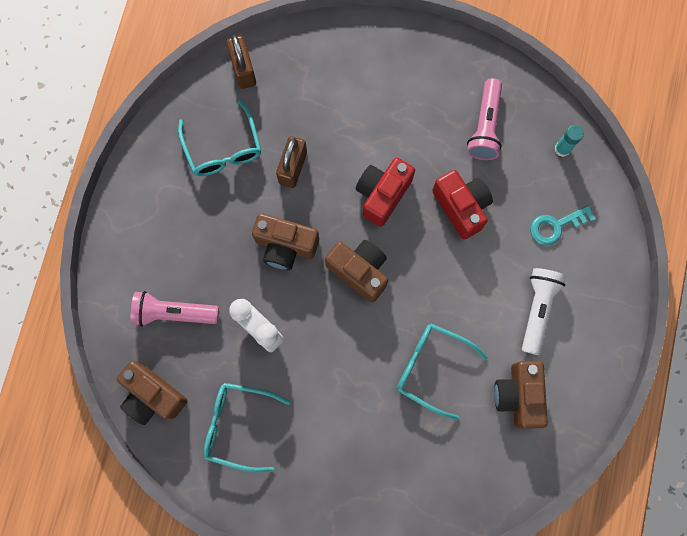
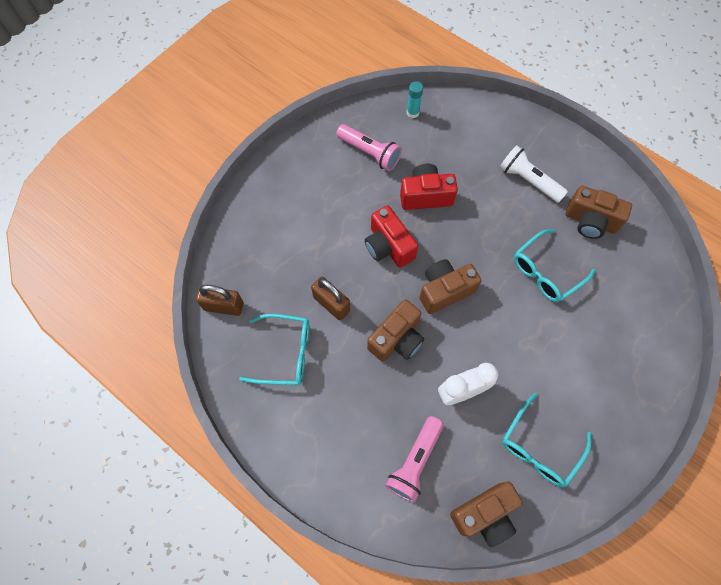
camera: 65 degrees left, 10 degrees down
turquoise key [530,205,595,246] -> none

